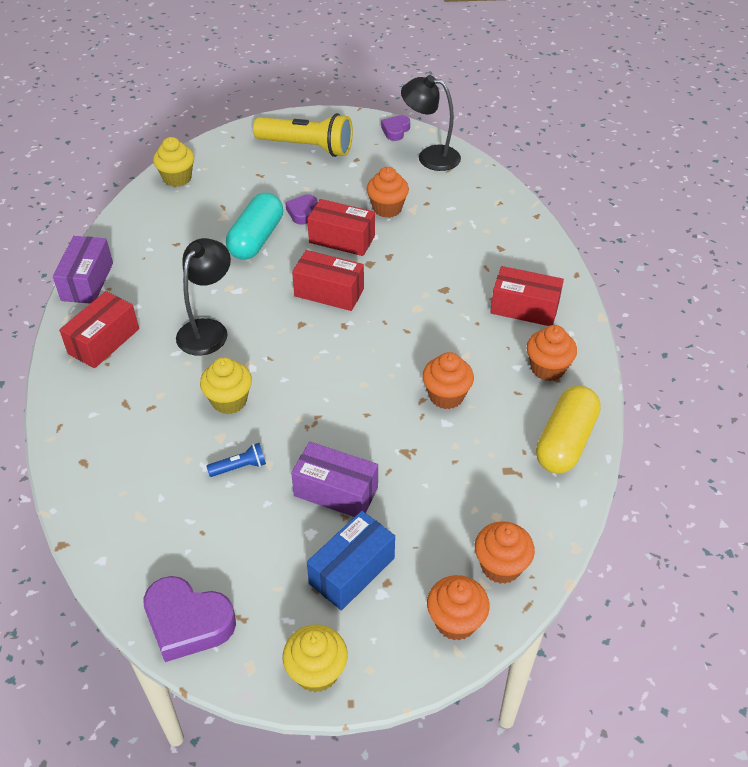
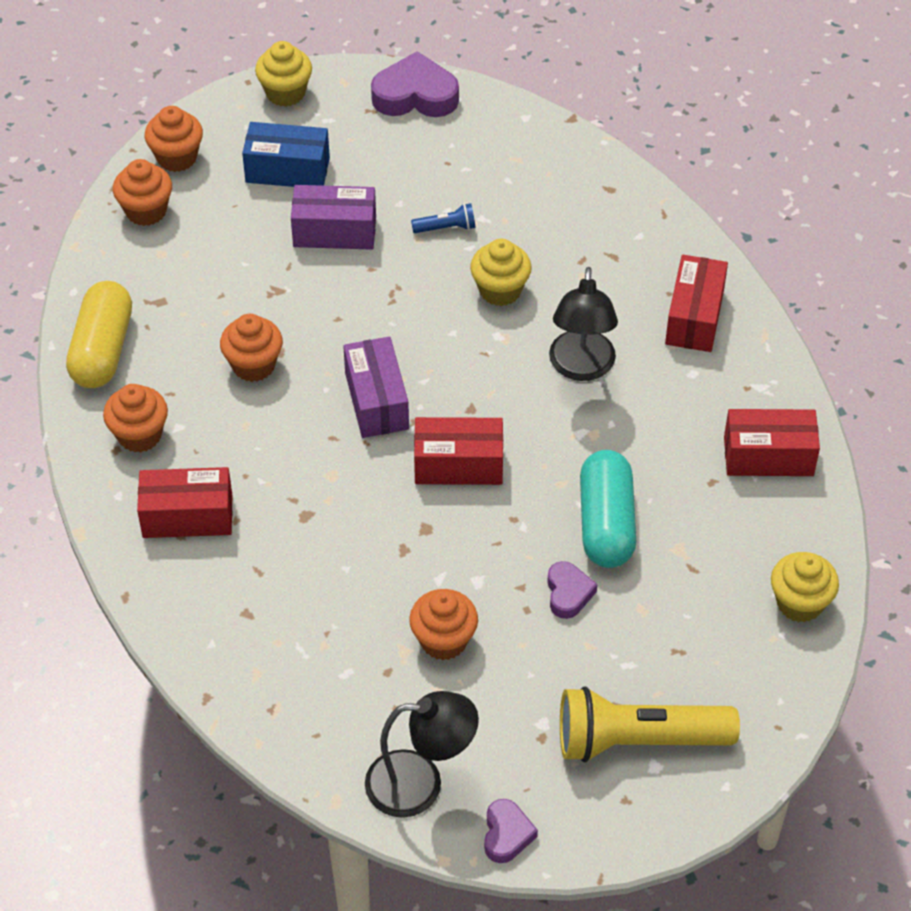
camera: 160 degrees right, 5 degrees up
purple box [53,236,113,304] -> purple box moved to [343,337,409,438]
blue flashlight [207,443,266,477] -> blue flashlight turned 150 degrees counterclockwise [411,203,476,233]
red box [307,199,375,256] -> red box moved to [724,409,820,476]
blue box [307,511,395,611] -> blue box turned 75 degrees clockwise [242,122,330,187]

